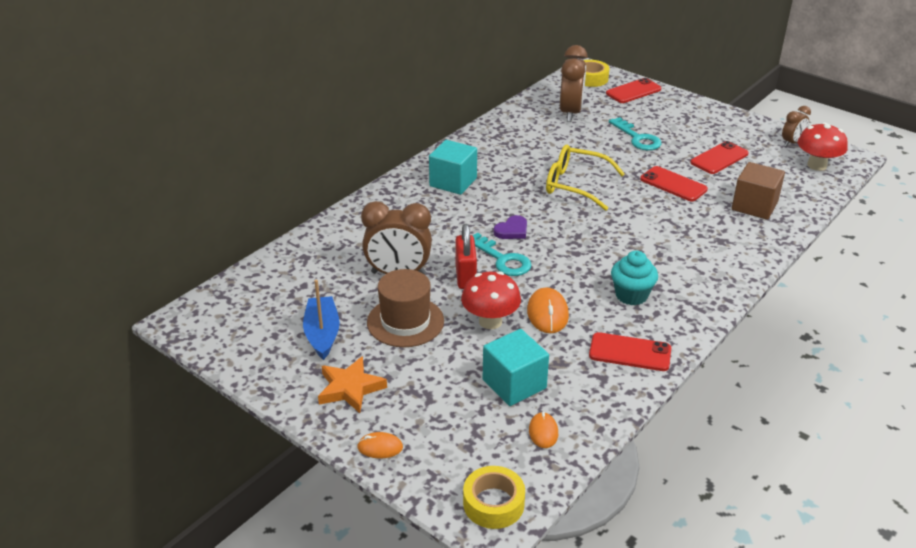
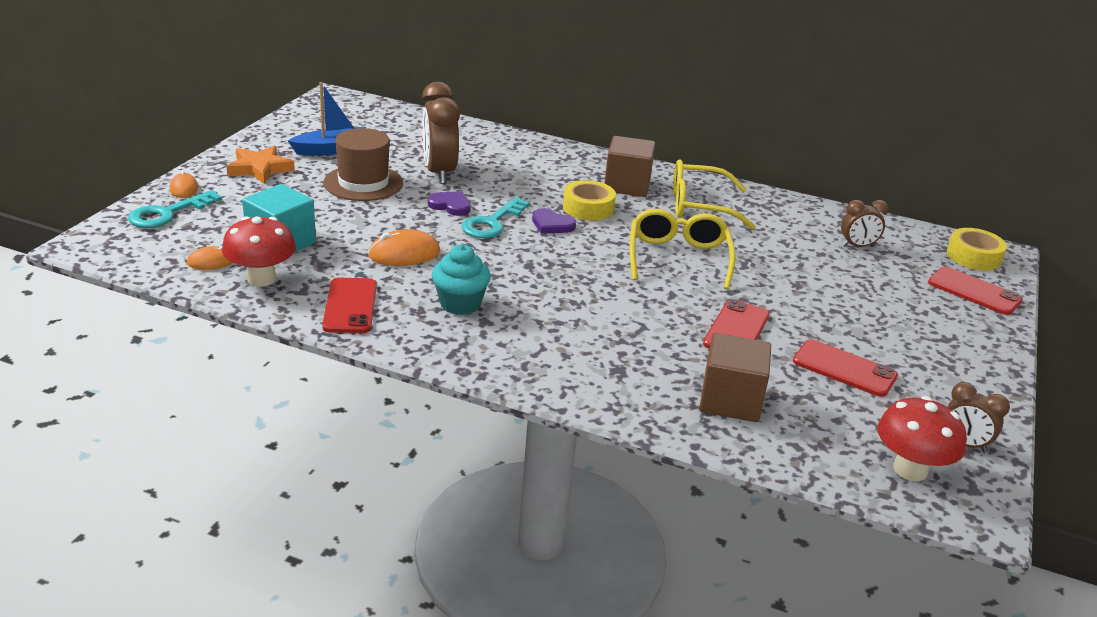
camera: 70 degrees right, 5 degrees down
turquoise cube [429,140,477,195] -> brown cube [604,136,655,197]
red padlock [456,224,477,289] -> purple heart [428,191,471,216]
red mushroom [461,271,521,329] -> red mushroom moved to [222,216,296,286]
yellow tape [463,466,525,529] -> yellow tape moved to [563,180,616,221]
brown clock [560,45,588,122] -> brown clock [841,200,888,247], size x0.55
turquoise key [609,117,661,150] -> turquoise key moved to [128,190,222,228]
none -> yellow glasses [673,160,755,230]

